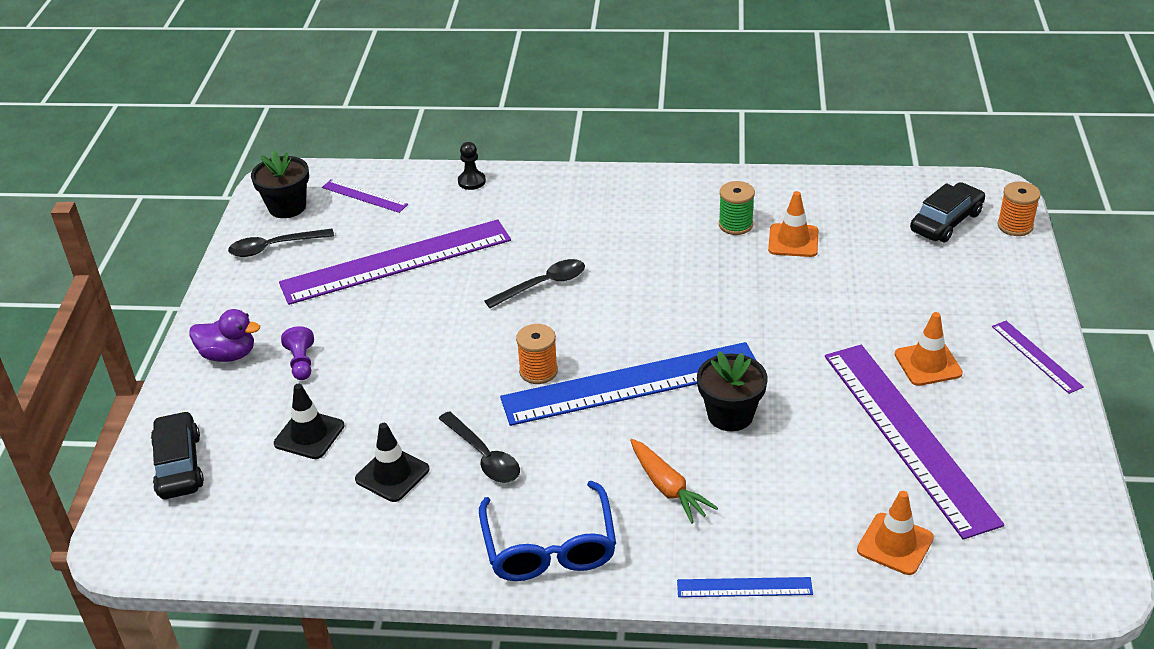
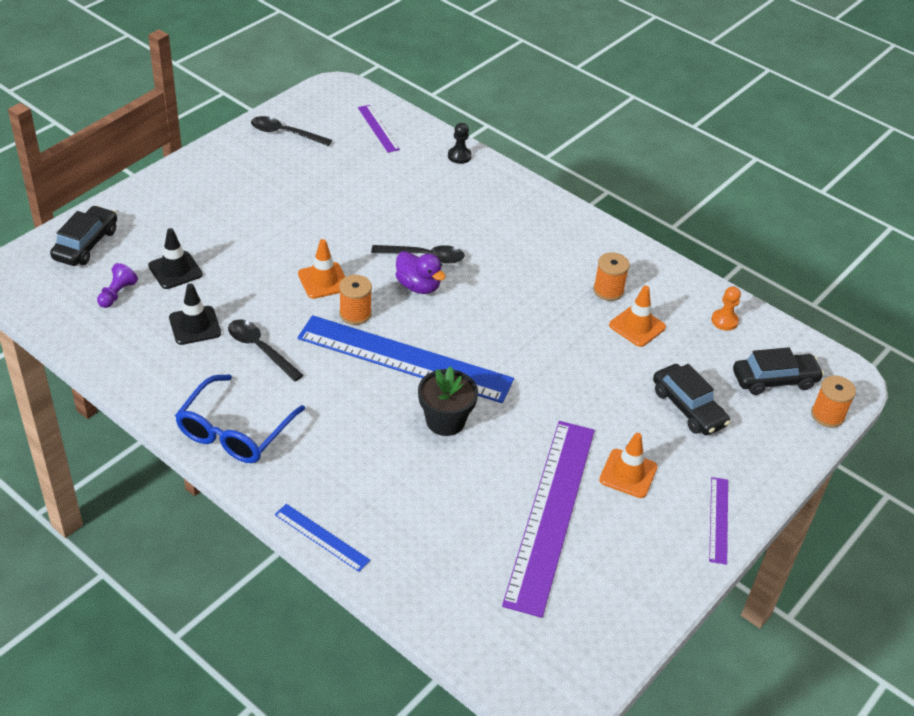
camera: 30 degrees right, 5 degrees up
purple duck [189,309,260,362] -> purple duck moved to [396,251,446,294]
black flower pot [251,150,309,218] -> none
purple ruler [279,219,511,305] -> none
purple pawn [281,326,314,380] -> purple pawn moved to [97,263,138,308]
black spoon [438,411,520,483] -> black spoon turned 135 degrees clockwise [228,319,304,382]
orange carrot [630,439,718,524] -> none
green spool [719,181,755,235] -> orange spool [593,252,630,301]
orange traffic cone [857,491,934,575] -> orange traffic cone moved to [298,239,345,299]
none -> black car [653,364,730,436]
none -> orange pawn [711,286,741,331]

